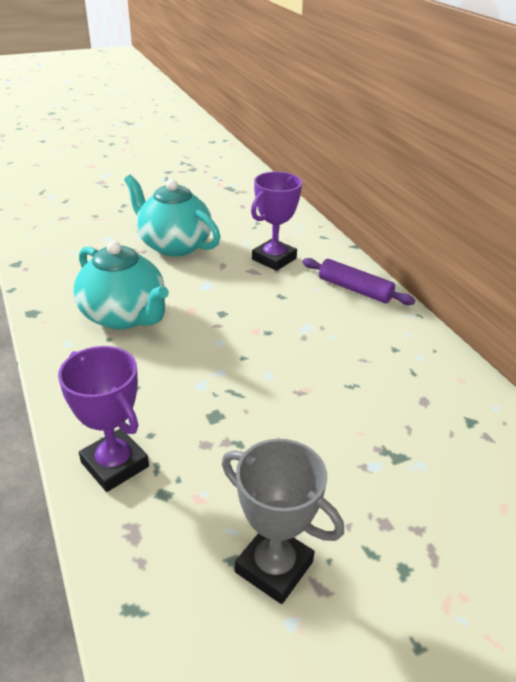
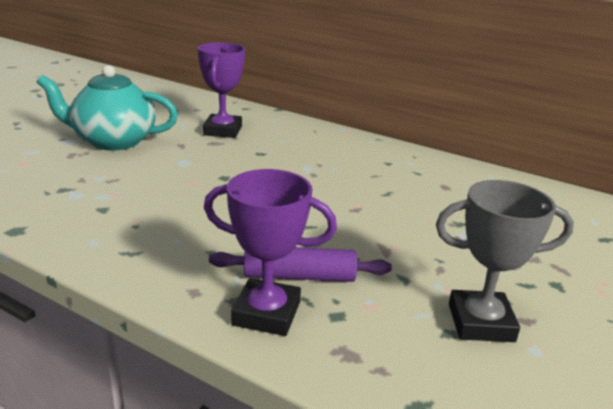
camera: 35 degrees left, 10 degrees down
turquoise teapot [73,241,169,329] -> none
purple rolling pin [302,258,415,305] -> purple rolling pin moved to [209,247,392,282]

